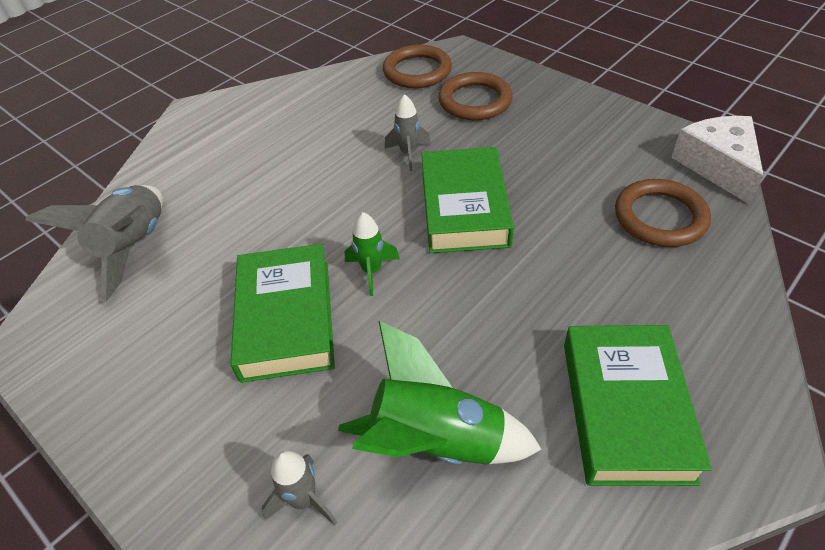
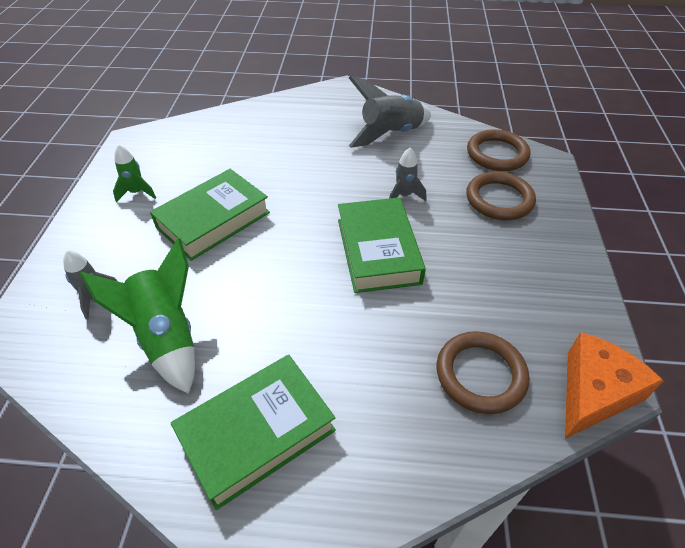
camera: 50 degrees right, 0 degrees up
grey rocket [25,185,163,302] -> grey rocket moved to [349,76,431,148]
green rocket [345,212,400,296] -> green rocket moved to [113,144,156,202]
green book [421,147,514,253] -> green book turned 60 degrees counterclockwise [338,197,426,293]
white cheese [671,116,764,205] -> orange cheese [565,332,664,439]

